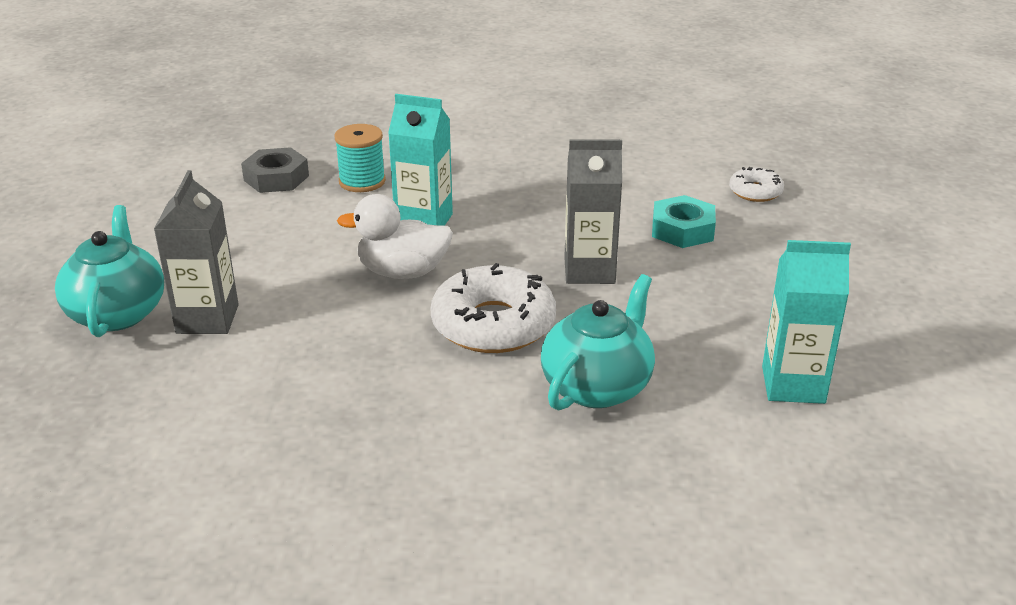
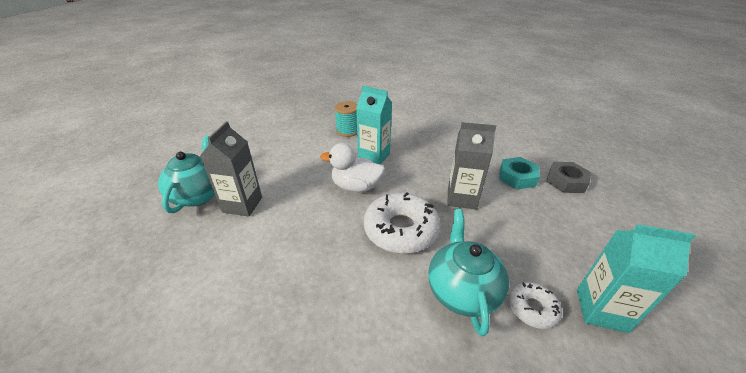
camera: 10 degrees right, 5 degrees up
grey nut [241,147,309,193] -> grey nut moved to [546,162,591,193]
turquoise teapot [541,274,655,411] -> turquoise teapot turned 45 degrees counterclockwise [428,209,509,336]
white donut [729,167,784,202] -> white donut moved to [509,282,562,329]

